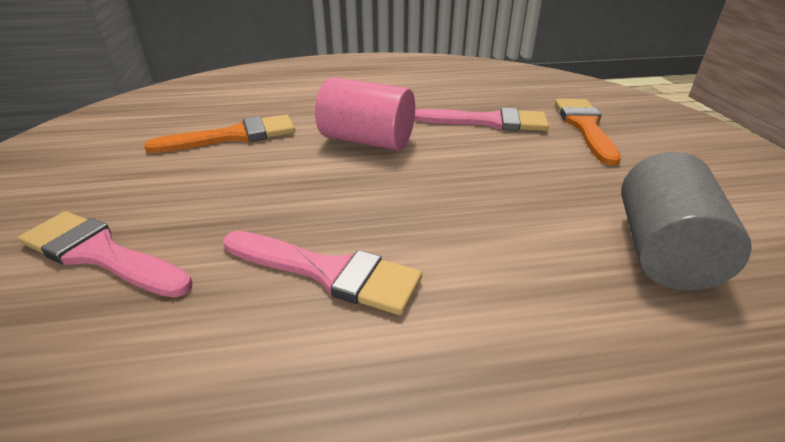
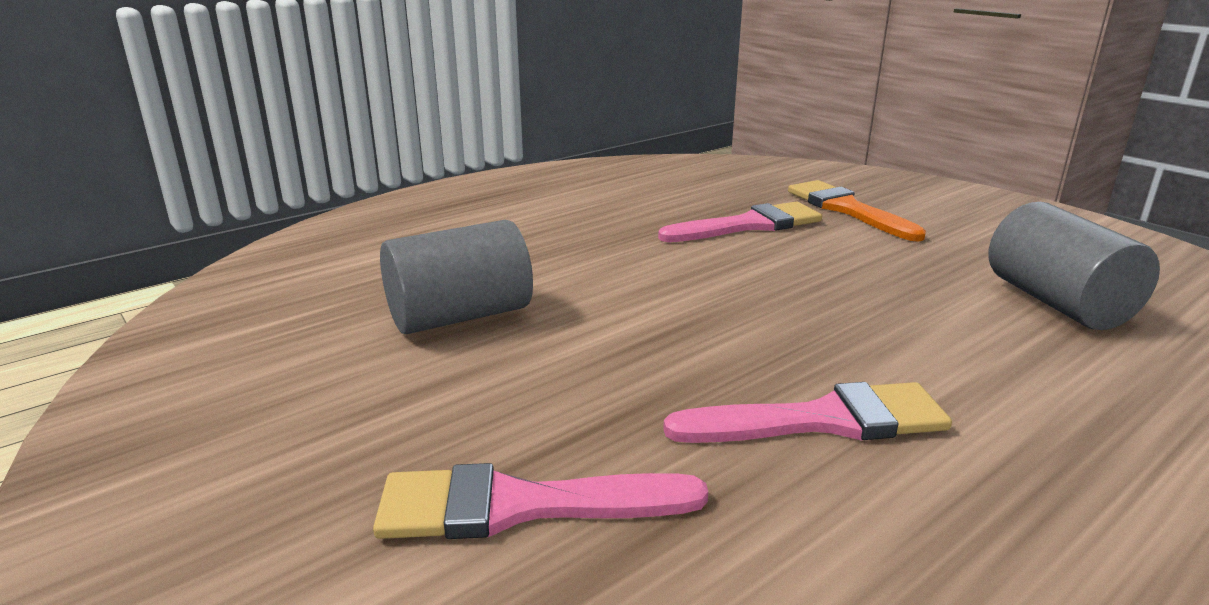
camera: 30 degrees left, 10 degrees down
orange brush [144,115,295,153] -> grey cylinder [380,220,533,334]
pink cylinder [315,77,415,150] -> none

